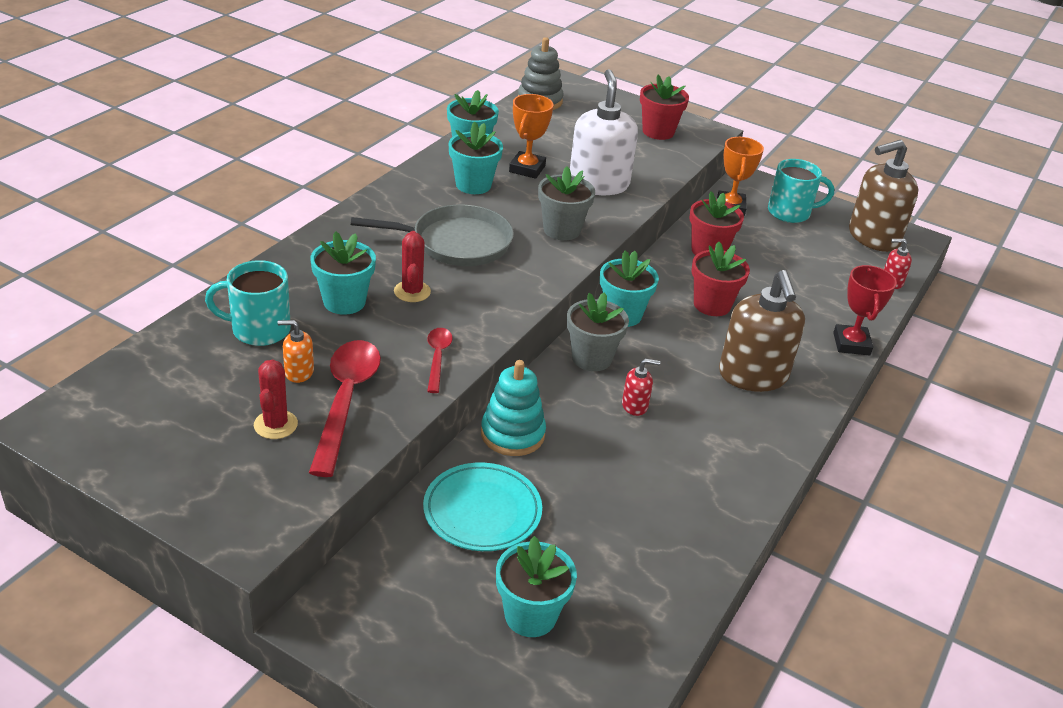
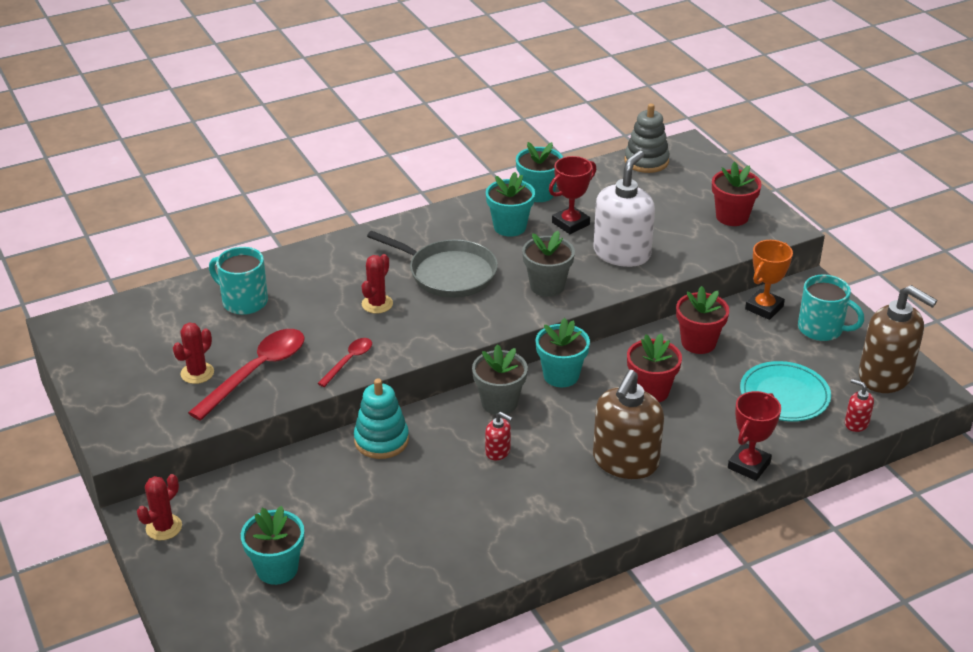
camera: 35 degrees right, 0 degrees up
orange soap dispenser [277,320,314,383] -> none
turquoise flower pot [310,231,376,315] -> none
turquoise plate [423,463,542,551] -> turquoise plate moved to [740,361,831,422]
orange trophy [509,94,553,179] -> red trophy [549,156,596,234]
brown soap dispenser [849,140,918,252] -> brown soap dispenser turned 150 degrees counterclockwise [859,285,937,393]
none -> red cactus [137,474,182,540]

